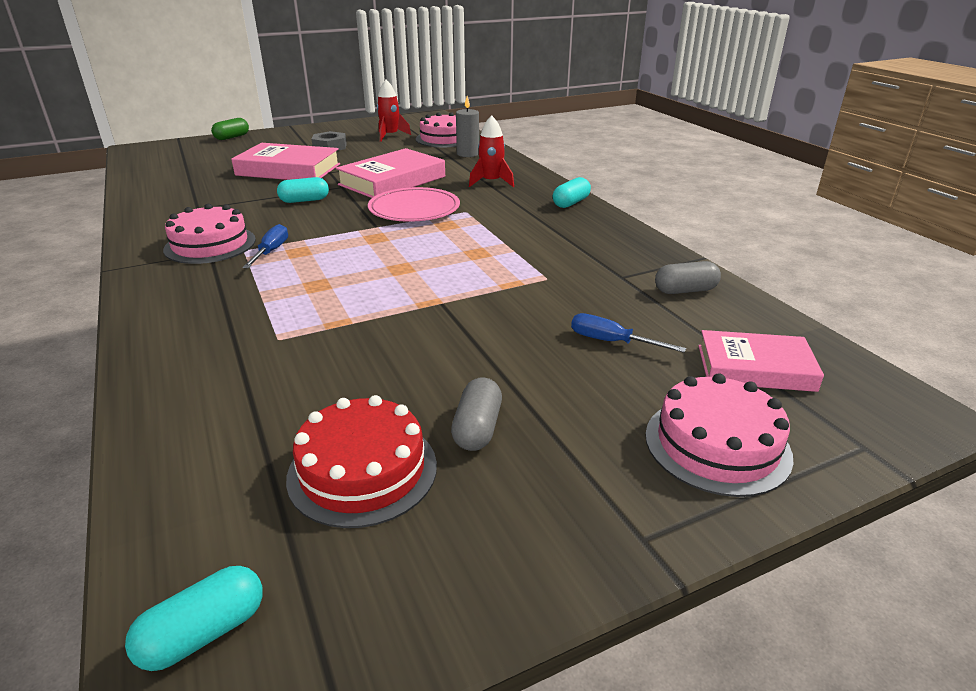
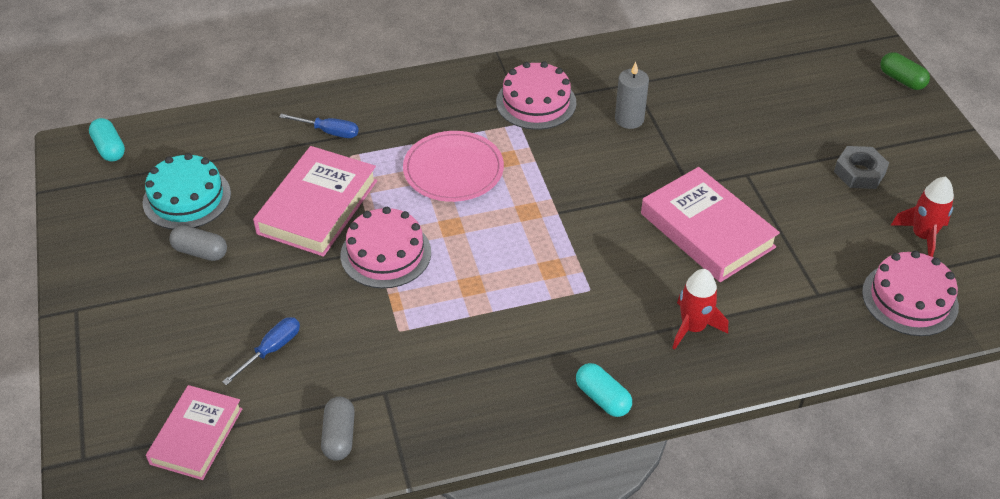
camera: 100 degrees right, 15 degrees up
pink book [231,143,340,180] -> pink book moved to [253,146,377,257]
blue screwdriver [242,224,288,268] -> blue screwdriver moved to [279,114,359,138]
turquoise capsule [277,177,329,203] -> none
red cake [286,395,437,528] -> turquoise cake [143,153,231,229]
pink plate [368,187,460,222] -> pink plate moved to [403,131,504,202]
grey candle [456,96,479,157] -> grey candle moved to [615,62,649,129]
pink cake [645,373,793,497] -> pink cake moved to [341,207,431,288]

